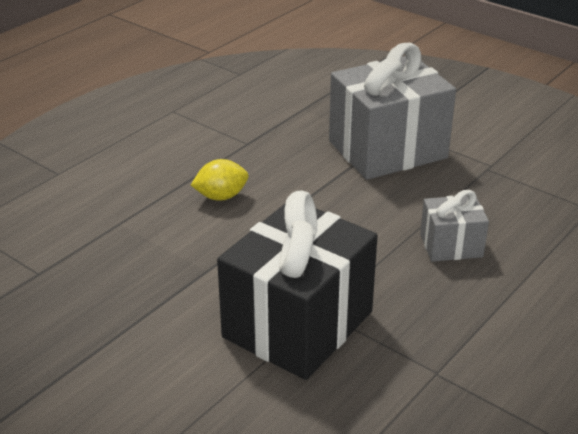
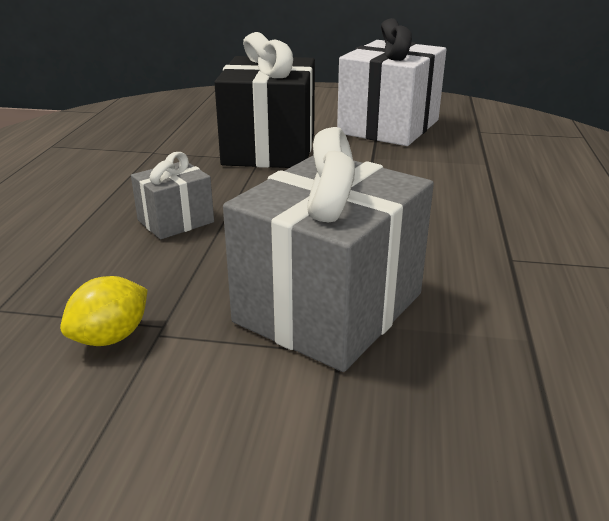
camera: 150 degrees right, 5 degrees down
yellow lemon [191,159,249,201] -> yellow lemon moved to [60,276,148,346]
none -> white gift [337,18,446,146]

